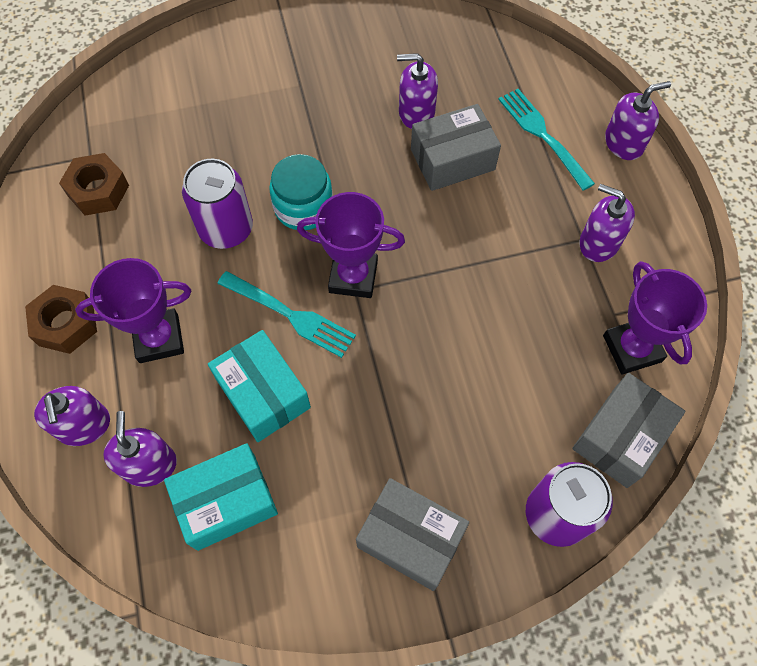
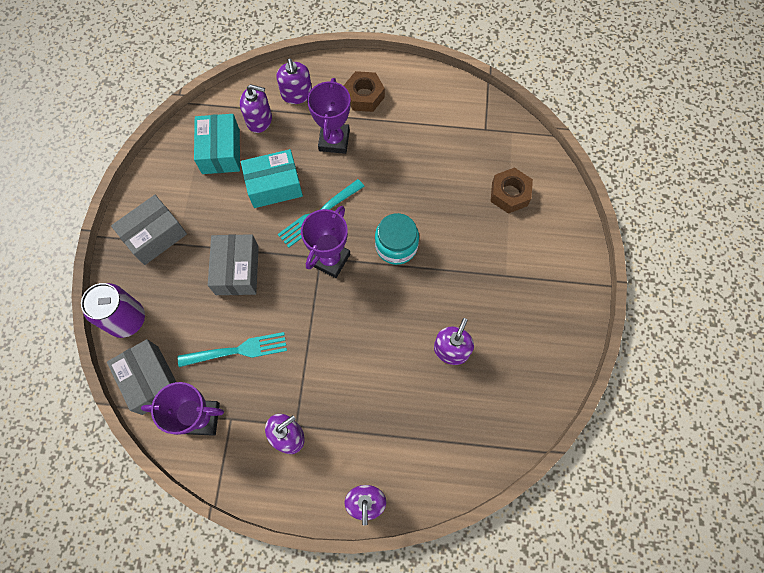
camera: 110 degrees right, 5 degrees up
purple soap dispenser [34,386,110,446] -> purple soap dispenser turned 105 degrees counterclockwise [277,58,312,104]
brown nut [59,153,129,216] -> brown nut moved to [490,167,533,214]
purple can [182,159,253,249] -> none
grey box [411,104,501,191] -> grey box moved to [208,234,259,295]
turquoise fork [498,89,595,191] -> turquoise fork moved to [178,332,287,367]

